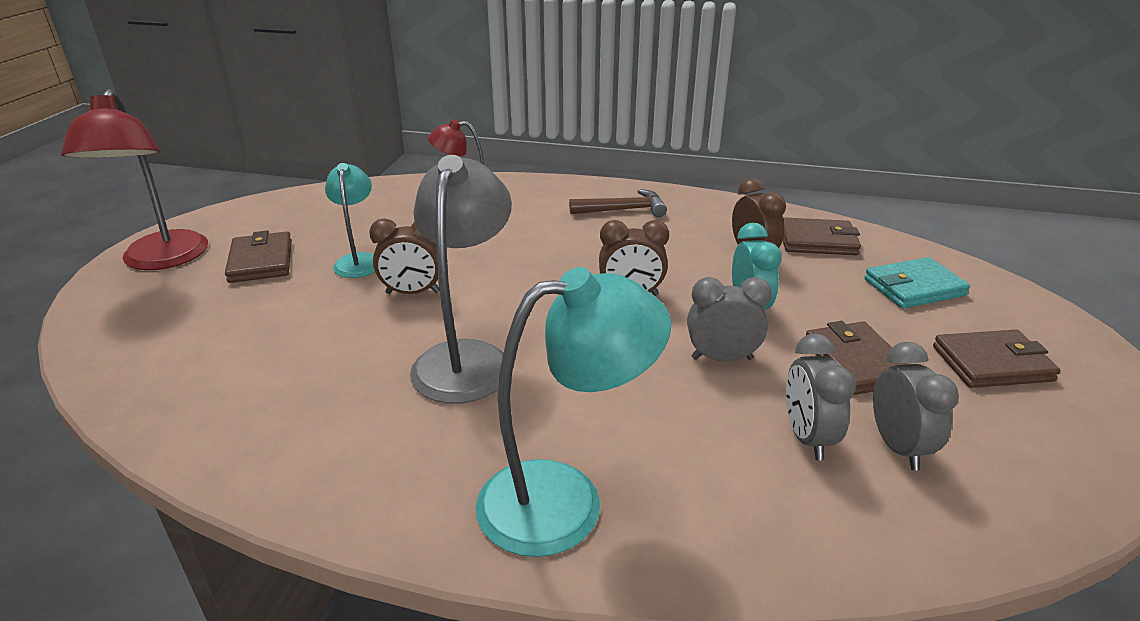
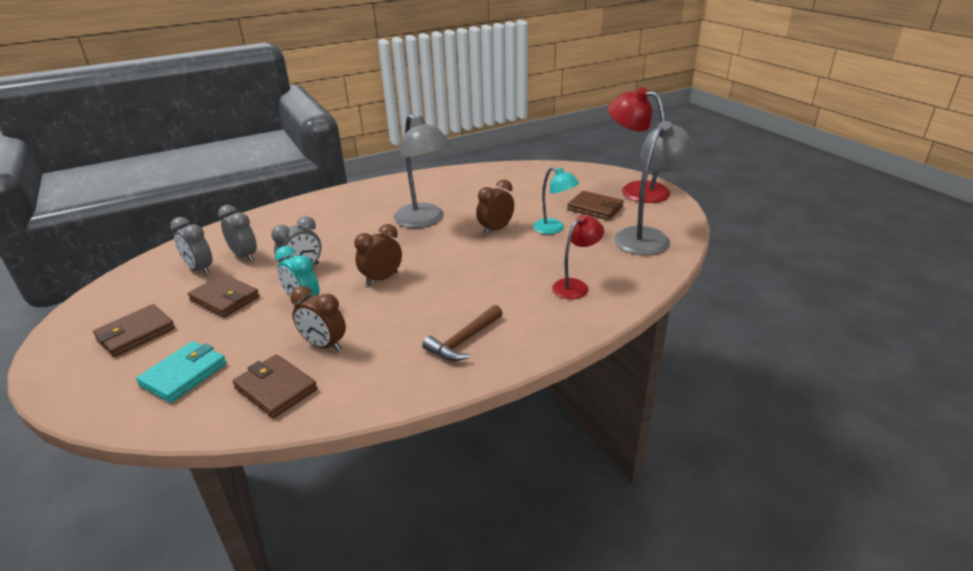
camera: 140 degrees right, 0 degrees up
turquoise lamp [476,267,672,557] -> none
brown wallet [783,217,861,255] -> brown wallet turned 75 degrees clockwise [232,354,318,419]
none -> grey lamp [614,121,696,255]

